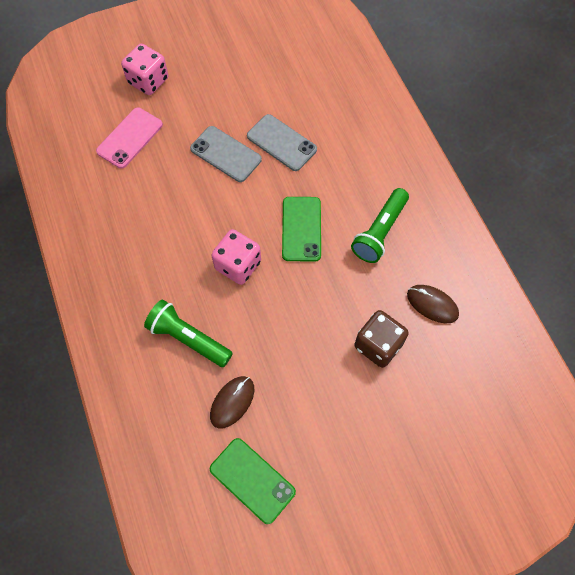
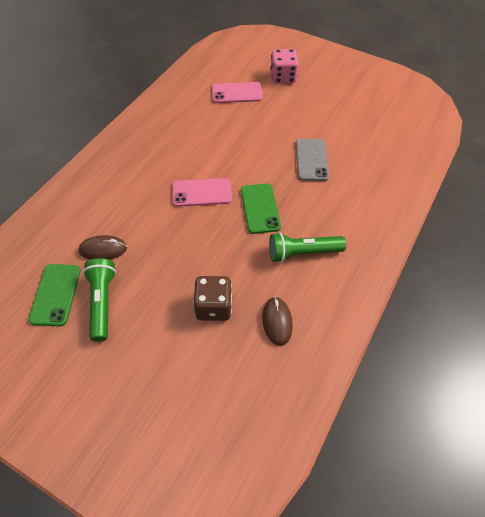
camera: 50 degrees right, 10 degrees down
green flashlight [144,300,233,367] -> green flashlight moved to [83,258,116,342]
grey phone [190,126,262,182] -> none
pink dice [211,229,261,285] -> pink phone [172,178,232,207]
green phone [282,197,321,262] -> green phone turned 60 degrees counterclockwise [241,184,281,234]

